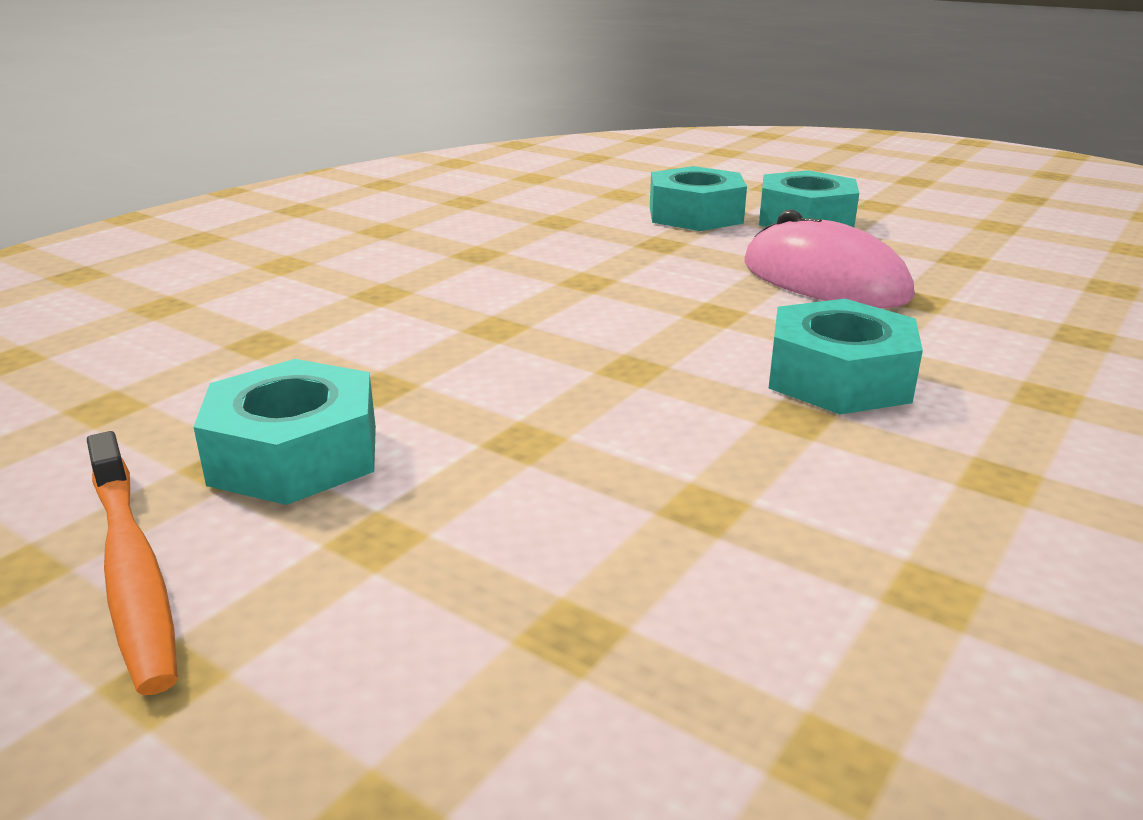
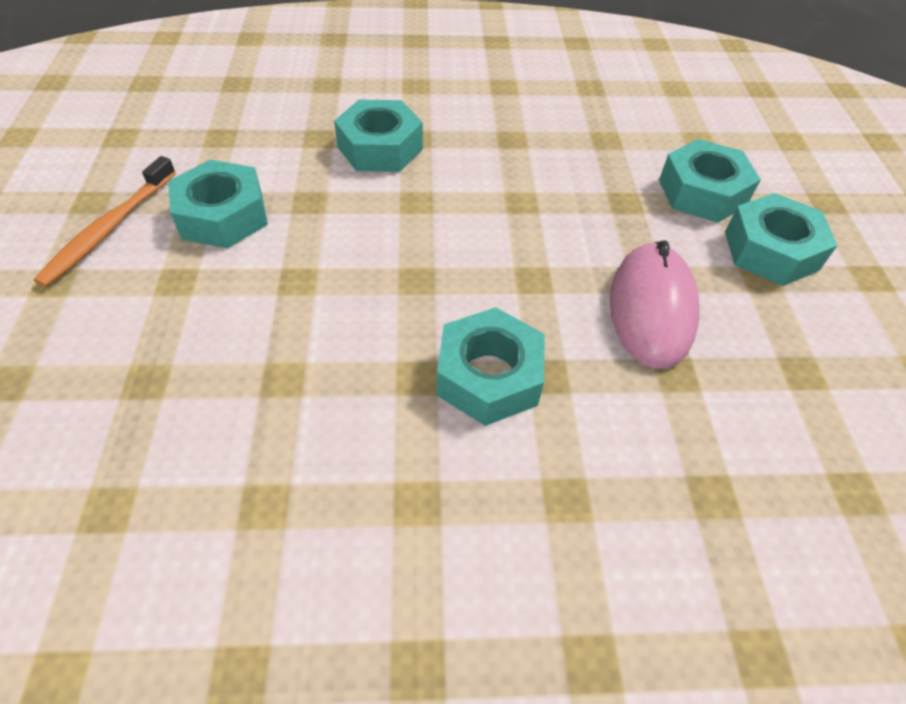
camera: 50 degrees right, 25 degrees up
none -> turquoise nut [334,99,423,172]

